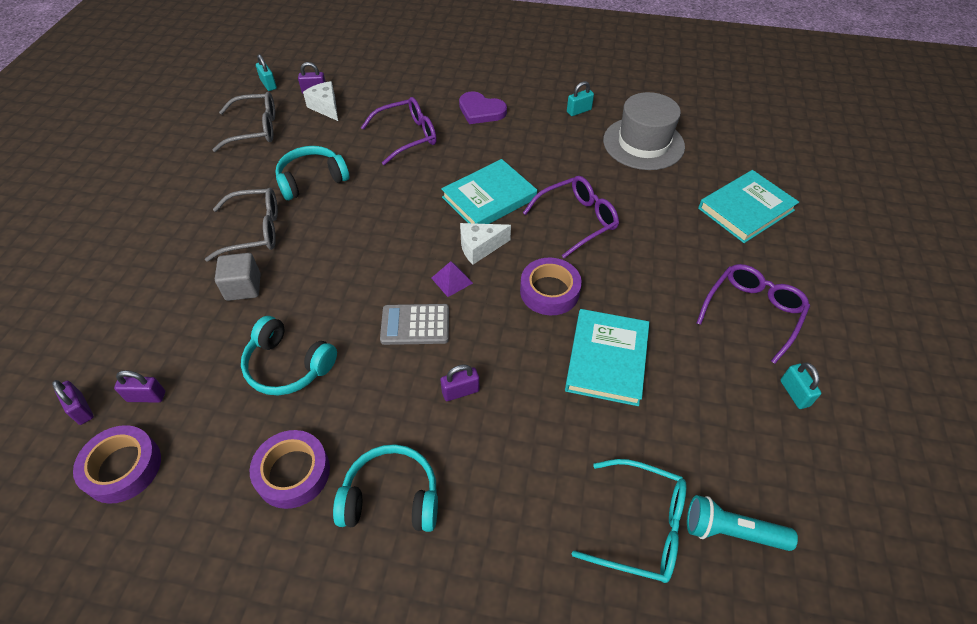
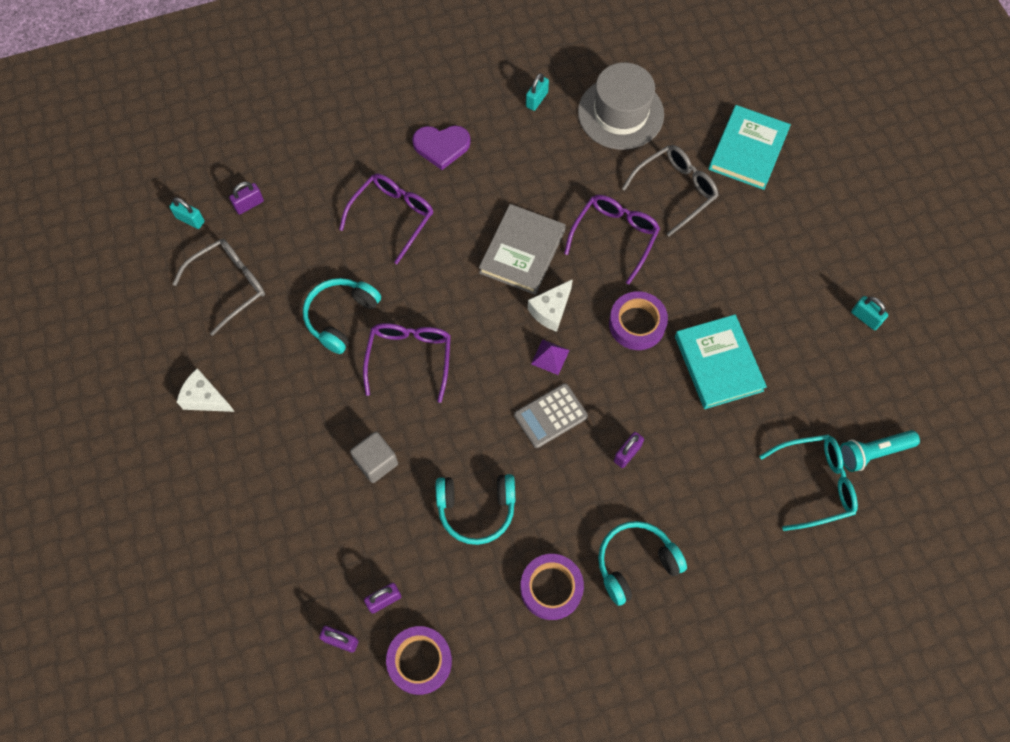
camera: 30 degrees left, 15 degrees up
grey glasses [205,188,278,262] -> grey glasses moved to [622,145,718,236]
white cheese [303,81,338,121] -> white cheese moved to [177,368,235,412]
turquoise book [441,159,537,224] -> grey book [479,204,566,295]
purple glasses [697,264,810,364] -> purple glasses moved to [363,323,451,403]

